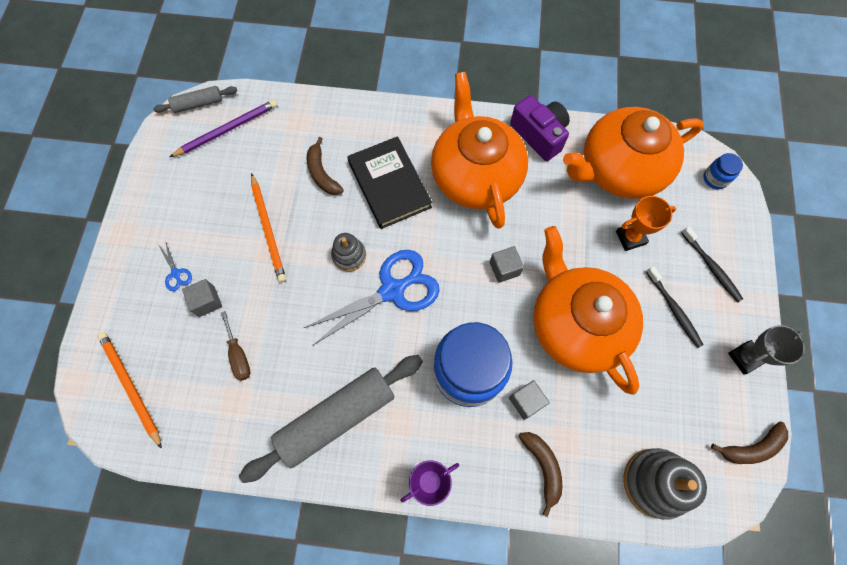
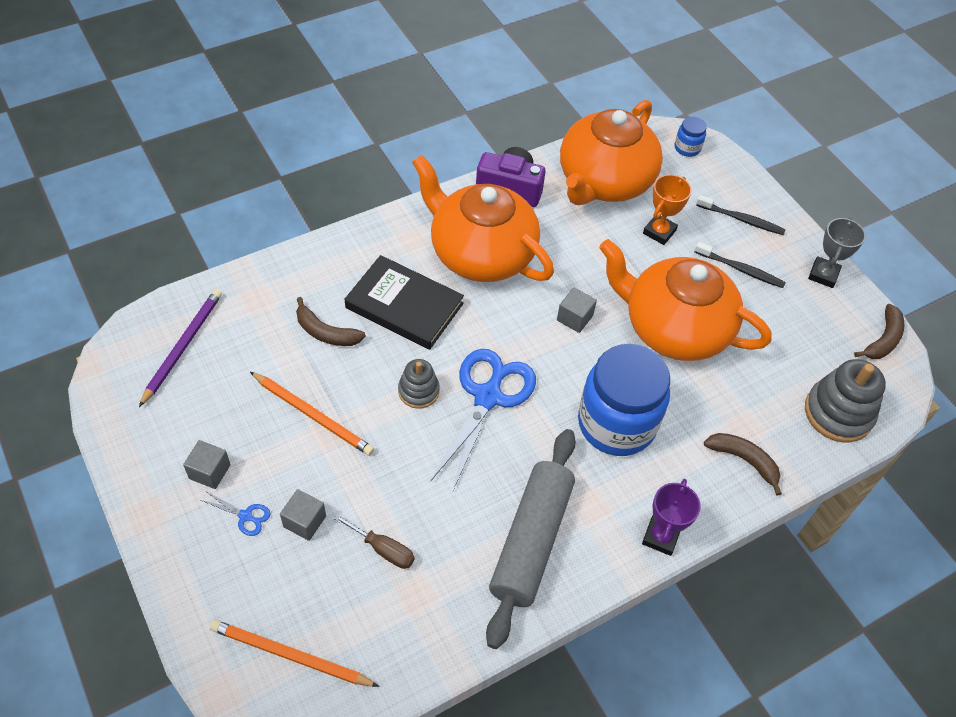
camera: 40 degrees left, 15 degrees down
grey rolling pin [153,86,237,113] -> none
grey cube [509,380,550,420] -> grey cube moved to [183,440,231,489]

